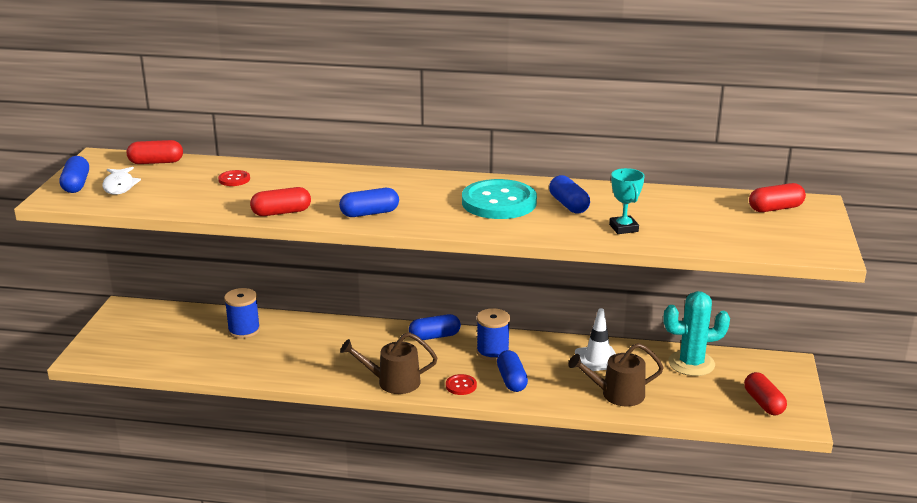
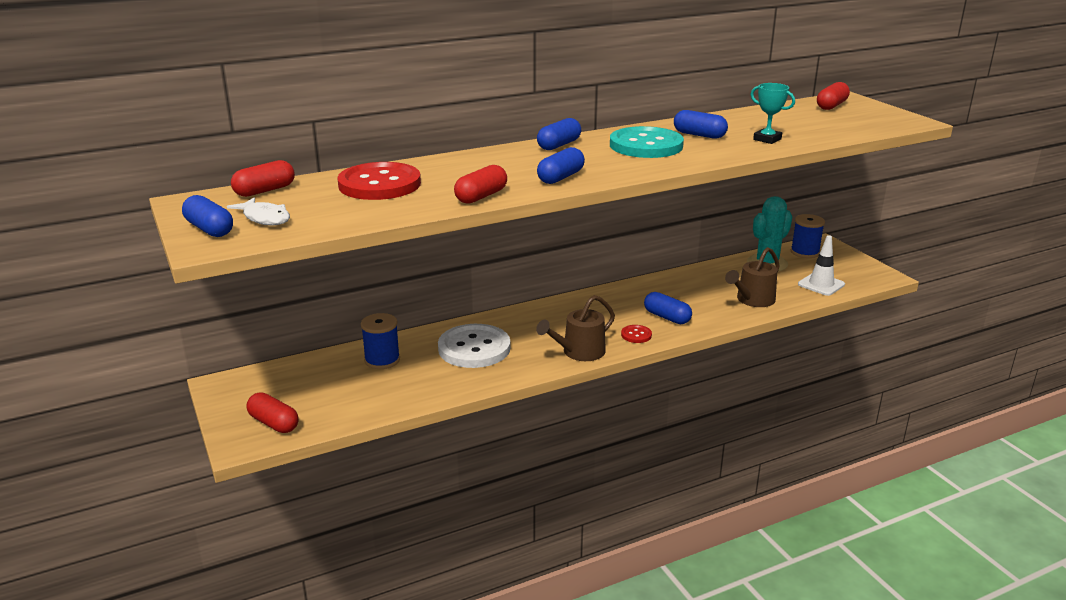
camera: 35 degrees left, 0 degrees up
red button [218,170,250,186] -> red button [337,162,421,200], size x2.31
blue capsule [409,314,461,340] -> blue capsule moved to [537,118,581,150]
blue spool [476,308,510,361] -> blue spool moved to [791,214,825,258]
white traffic cone [575,308,616,371] -> white traffic cone moved to [798,235,845,296]
red capsule [744,372,787,415] -> red capsule moved to [246,392,299,433]
none -> white button [438,324,510,368]

